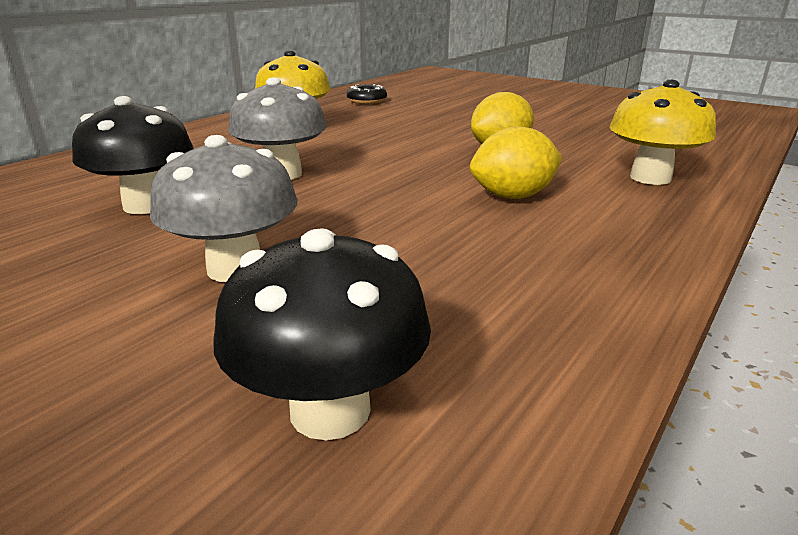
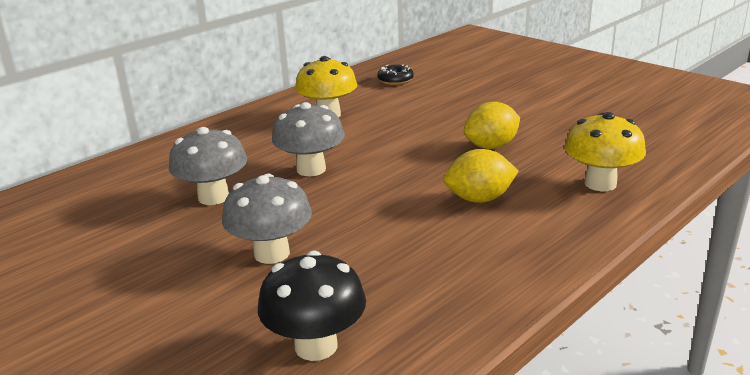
camera: 10 degrees right, 0 degrees up
black mushroom [72,96,194,214] -> grey mushroom [169,127,247,205]

